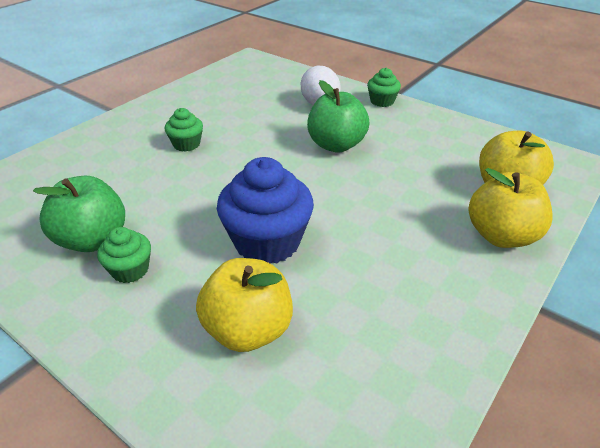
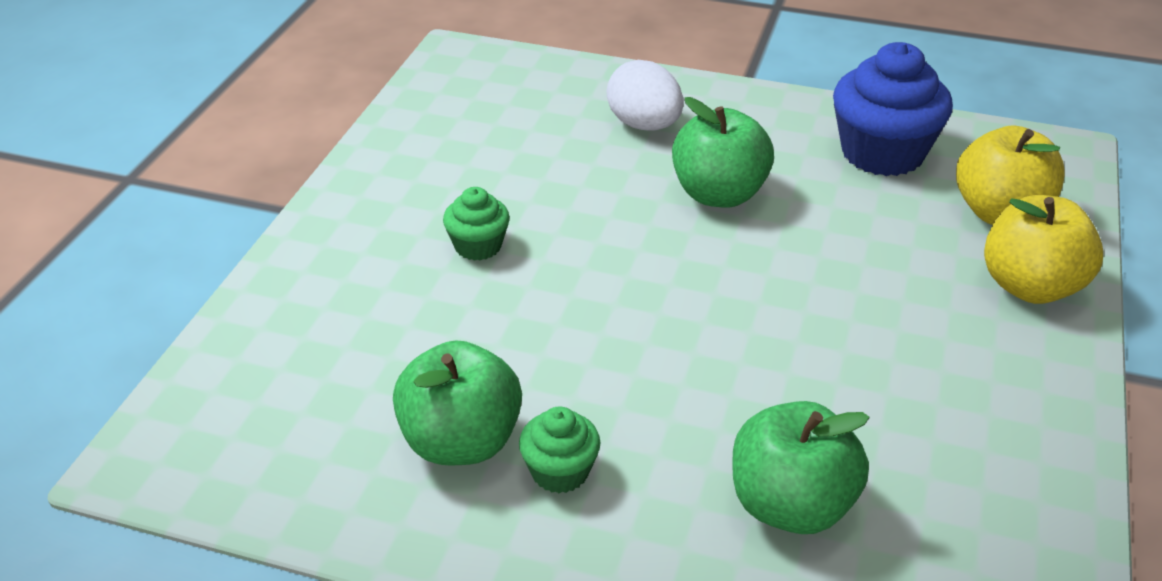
camera: 20 degrees left, 0 degrees up
yellow apple [196,258,293,352] -> green apple [733,401,870,534]
blue cupcake [217,157,314,264] -> blue cupcake moved to [833,42,953,176]
green cupcake [367,68,401,107] -> none

